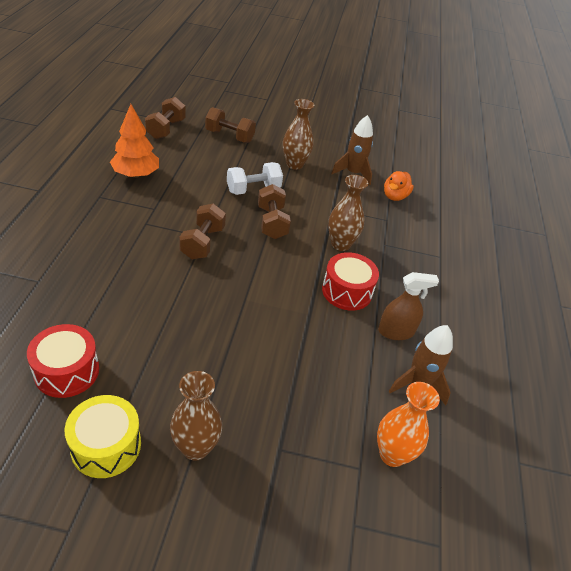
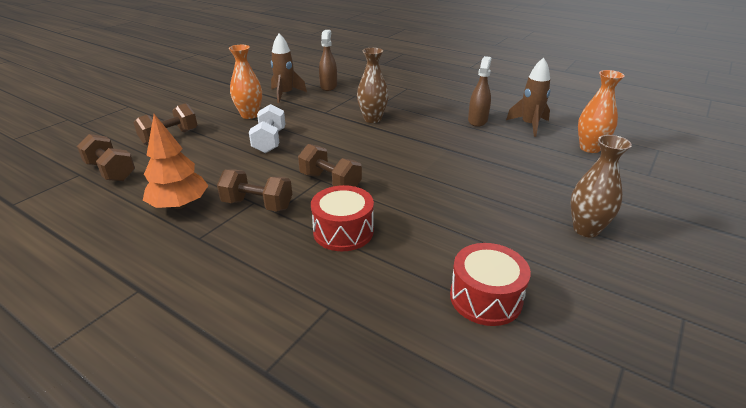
camera: 60 degrees left, 10 degrees down
yellow drum [65,395,141,478] -> none
brown dumbbell [258,184,291,239] -> brown dumbbell moved to [217,169,292,212]
brown vase [283,99,314,170] -> orange vase [229,45,262,119]
red drum [322,252,379,311] -> red drum moved to [311,185,374,251]
orange duck [384,171,414,201] -> brown spray bottle [319,30,337,91]

